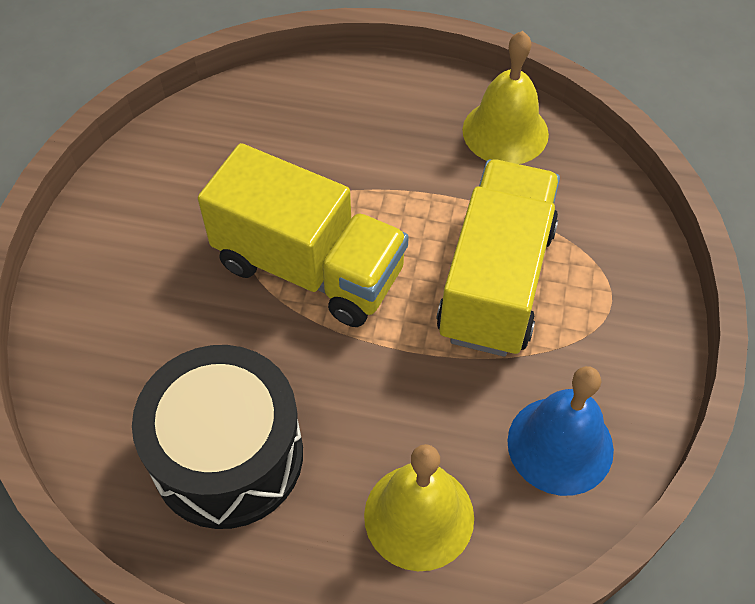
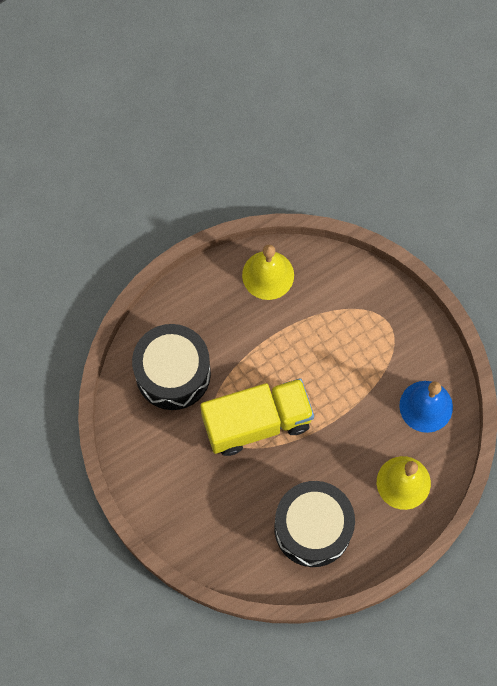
camera: 45 degrees left, 15 degrees up
yellow truck [437,160,560,357] -> none
none -> black drum [132,324,211,410]

